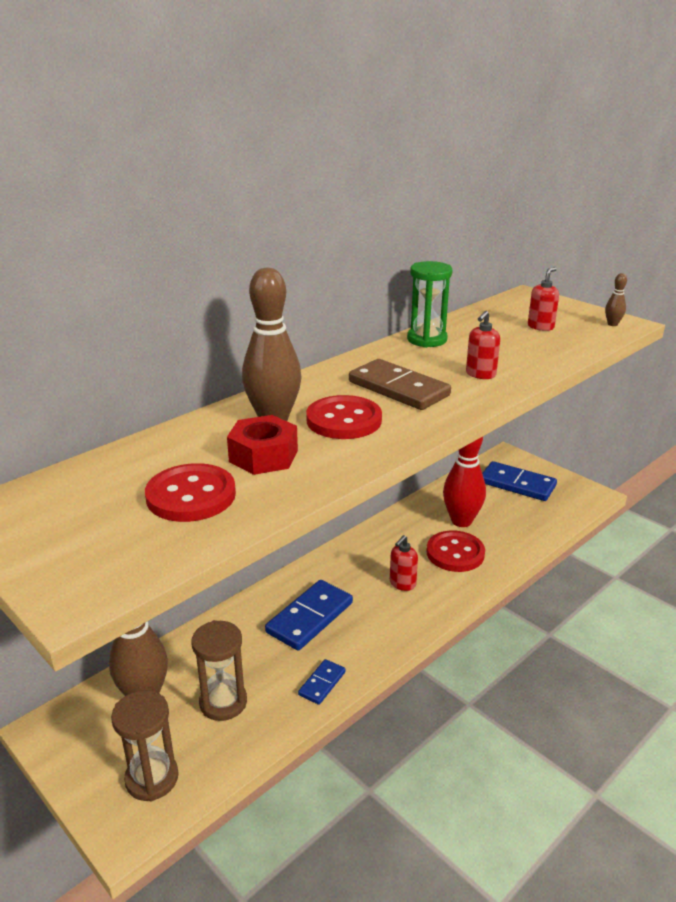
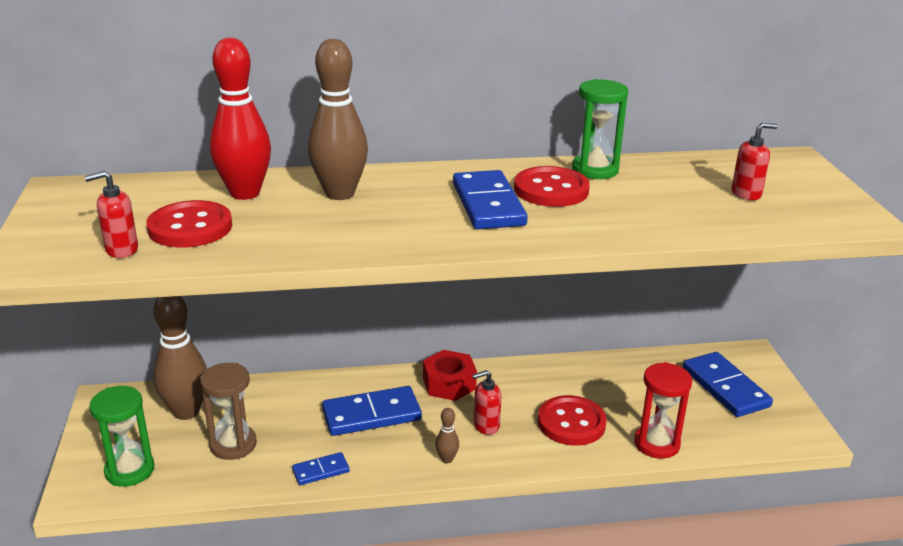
camera: 35 degrees right, 0 degrees up
brown hourglass [111,690,178,801] -> green hourglass [89,386,154,487]
red nut [227,415,298,475] -> red nut moved to [423,350,477,401]
red button [306,395,382,439] -> red button moved to [514,166,590,207]
brown domino [349,359,451,410] -> blue domino [453,170,528,229]
red bowling pin [443,437,486,527] -> red bowling pin moved to [210,38,271,200]
red soap dispenser [466,311,500,379] -> red soap dispenser moved to [84,171,138,258]
brown bowling pin [605,273,627,326] -> brown bowling pin moved to [435,408,459,463]
none -> red hourglass [634,362,692,459]

